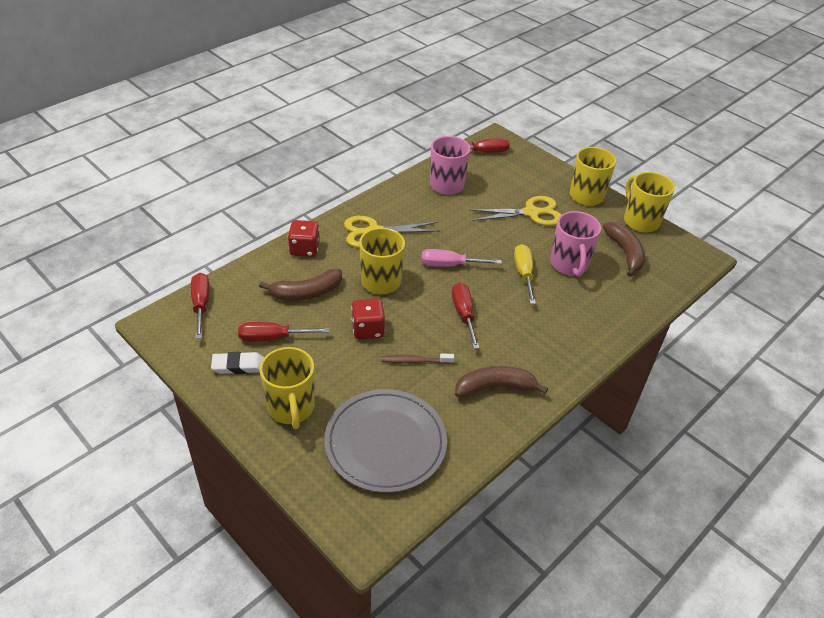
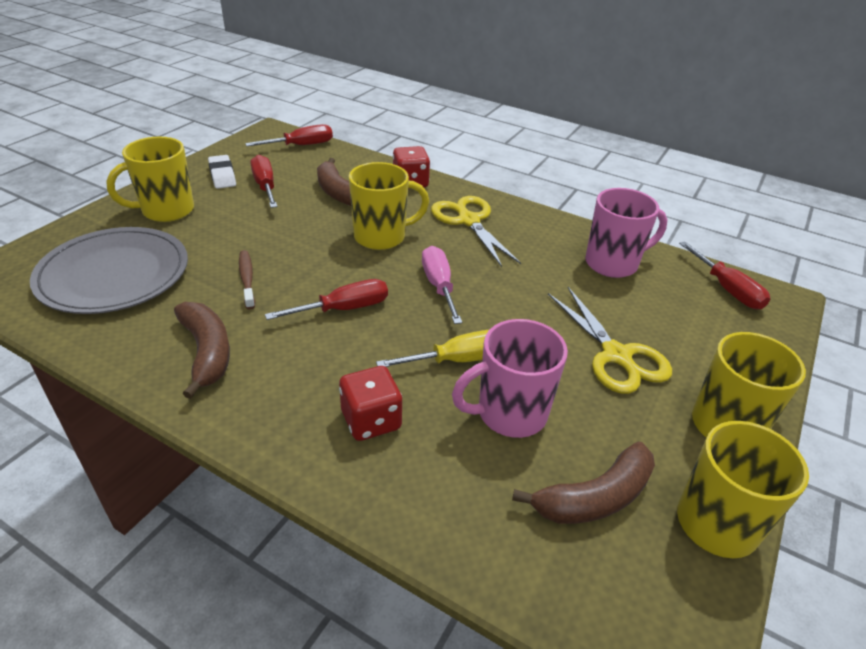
camera: 75 degrees right, 5 degrees down
red dice [351,299,385,339] -> red dice moved to [339,366,402,441]

